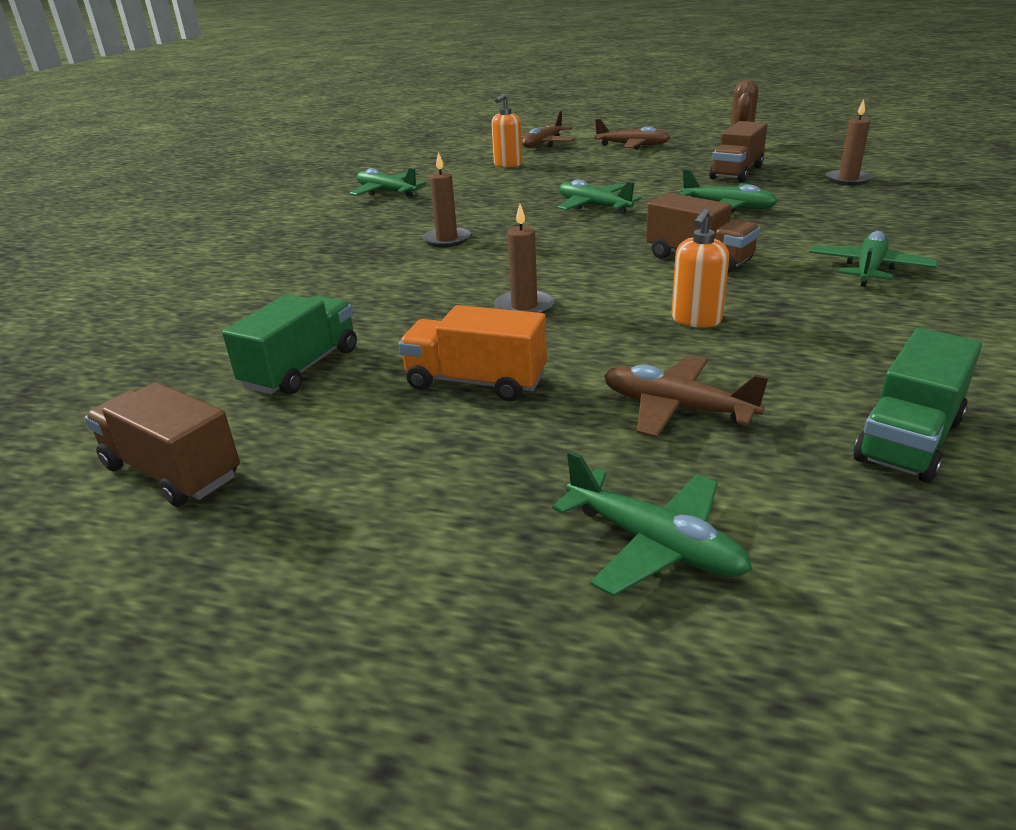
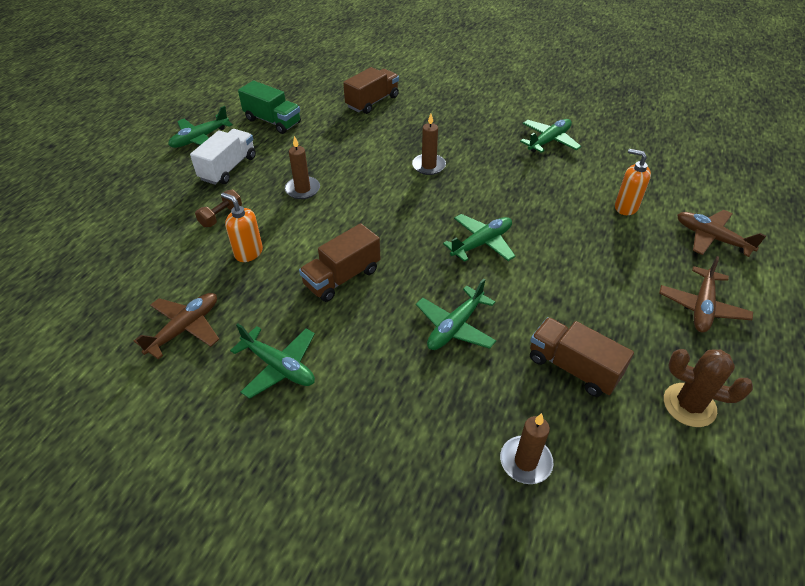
camera: 95 degrees right, 15 degrees up
brown truck [85,382,240,507] -> brown truck moved to [343,67,399,114]
orange truck [398,305,547,402] -> white truck [190,129,256,185]
green plane [552,451,752,597] -> green plane moved to [168,106,233,148]
brown plane [604,355,769,438] -> brown plane moved to [134,293,219,359]
green truck [853,328,982,483] -> none
none -> brown dumbbell [195,190,242,227]

